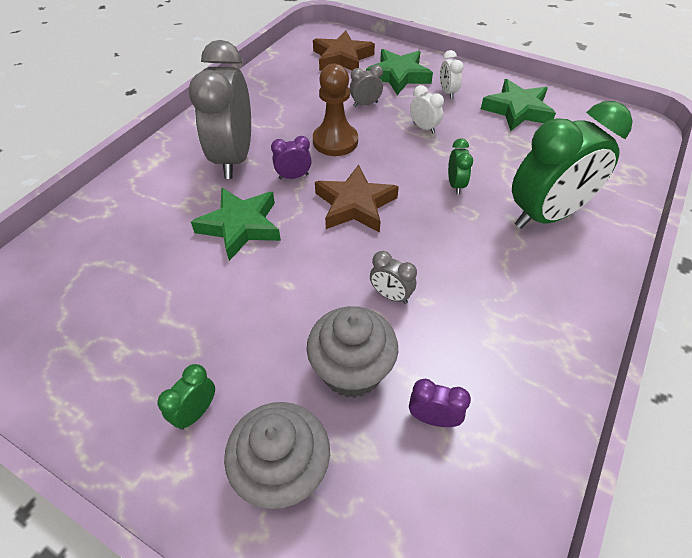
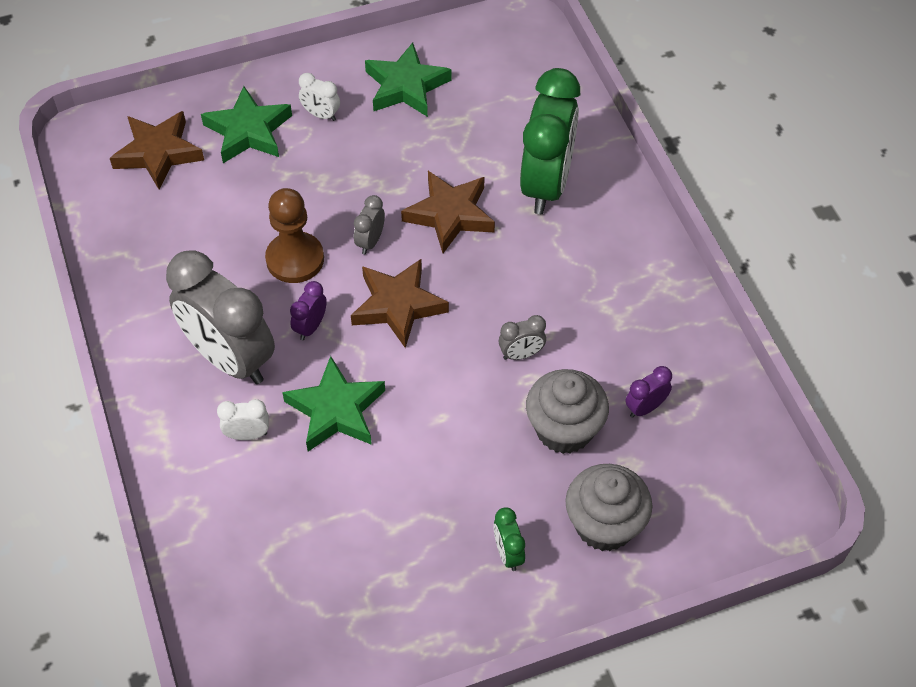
camera: 50 degrees left, 5 degrees up
grey clock [350,65,383,107] -> grey clock moved to [354,195,385,254]
white clock [410,85,444,134] -> white clock moved to [217,399,269,440]
green clock [448,138,473,194] -> brown star [401,171,495,253]

